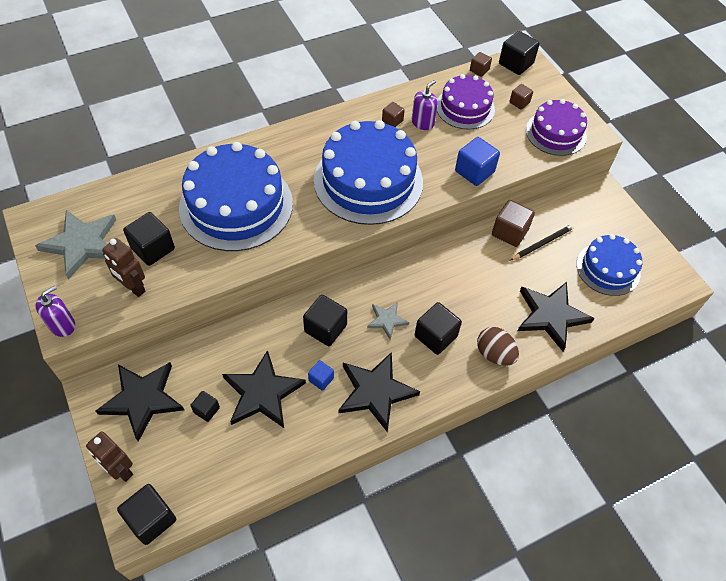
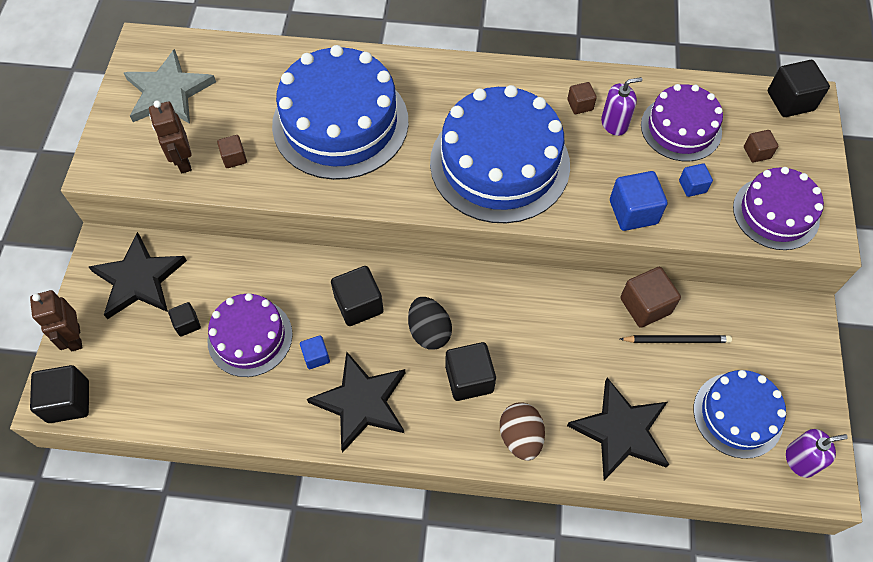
camera: 35 degrees right, 5 degrees up
purple soap dispenser [35,286,75,337] -> purple soap dispenser moved to [786,429,848,478]
black cube [123,212,175,266] -> none
black star [222,350,306,428] -> purple cake [207,293,293,377]
grey star [367,302,409,339] -> black egg [408,297,452,350]
brown cube [470,52,492,77] -> brown cube moved to [217,135,247,168]
none -> blue cube [679,163,713,197]

